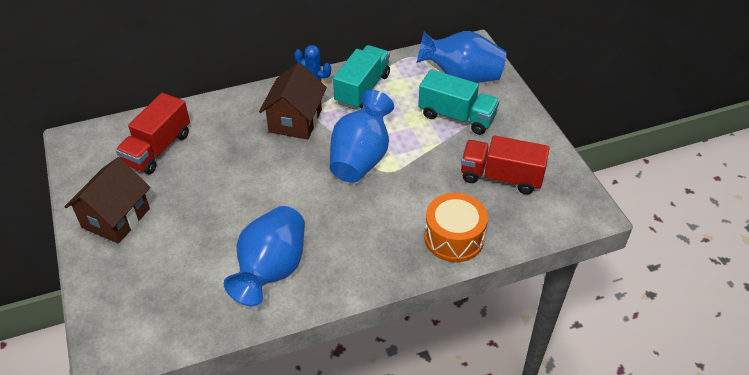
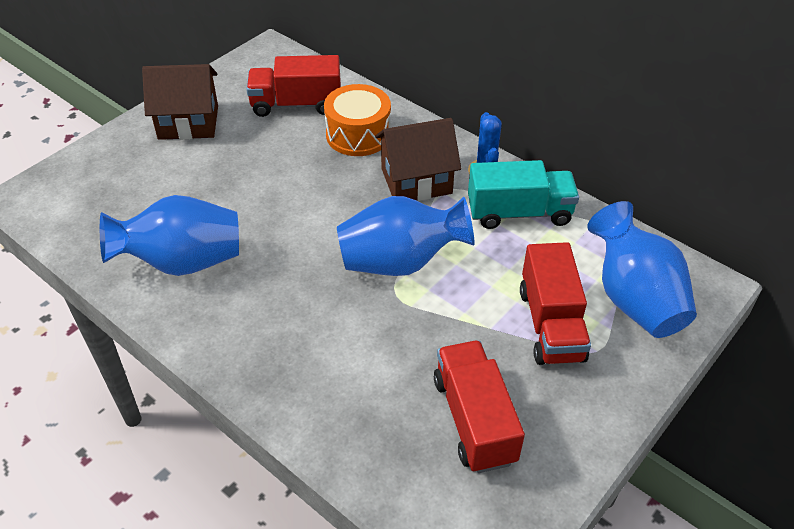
camera: 60 degrees right, 0 degrees up
turquoise truck [418,69,500,135] -> red truck [520,242,591,365]
orange drum [424,193,488,262] -> orange drum moved to [324,84,391,156]

